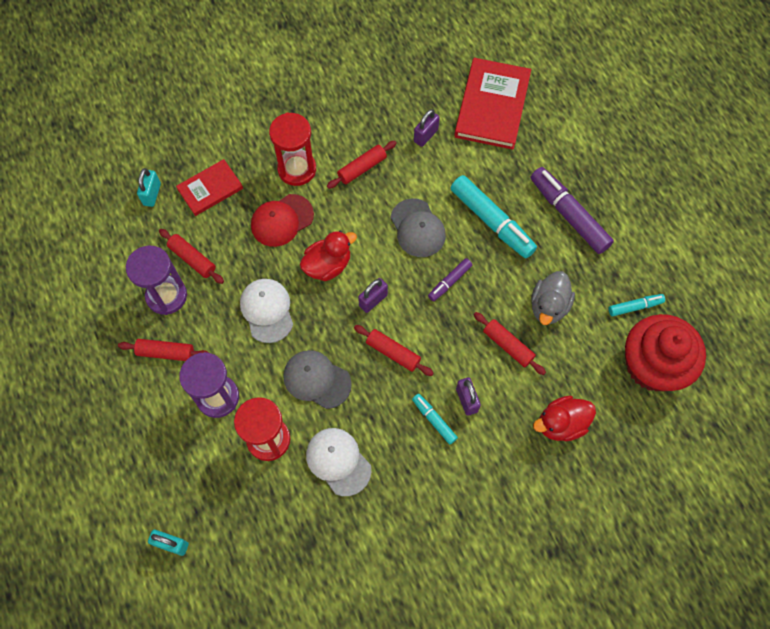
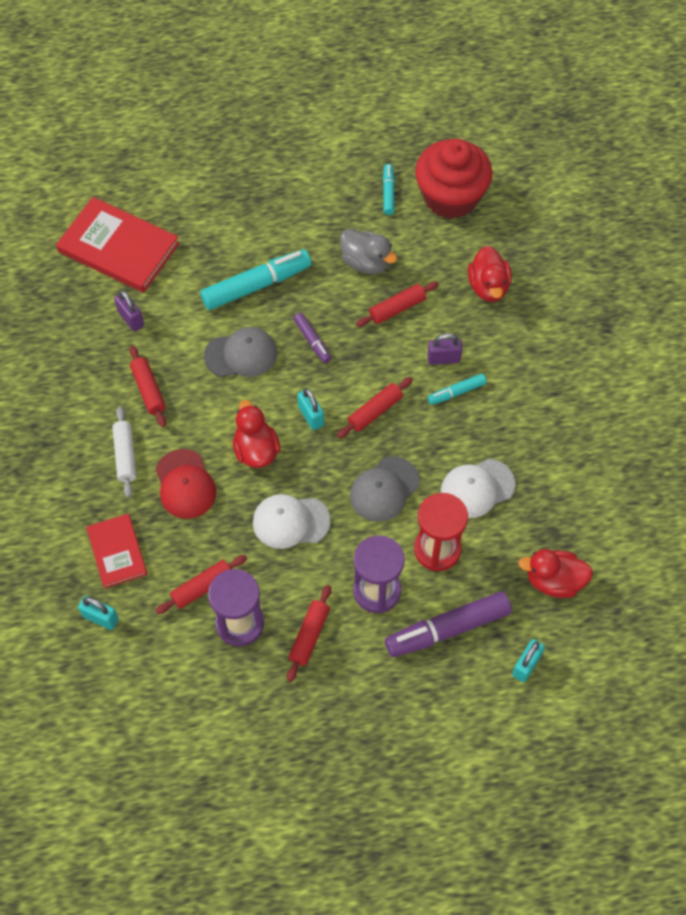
camera: 75 degrees left, 5 degrees down
red hourglass [269,112,316,186] -> white rolling pin [112,407,136,498]
purple padlock [358,278,388,313] -> turquoise padlock [297,388,324,430]
purple marker [531,167,614,254] -> purple marker moved to [385,591,512,657]
none -> red duck [518,549,593,598]

